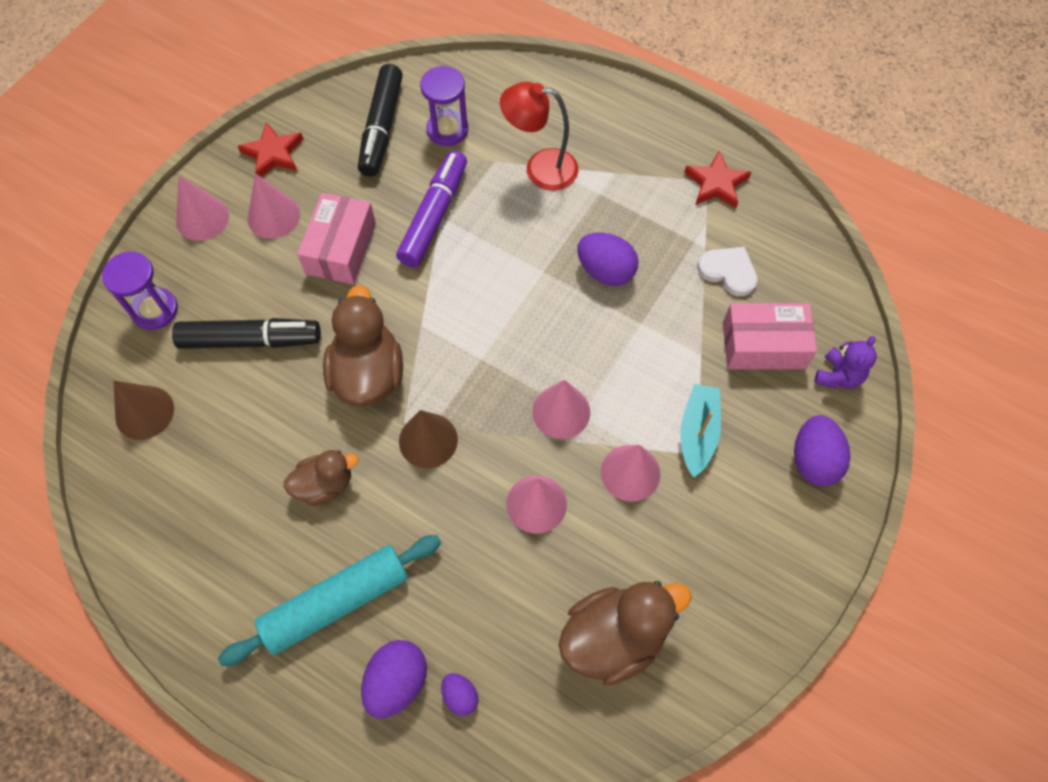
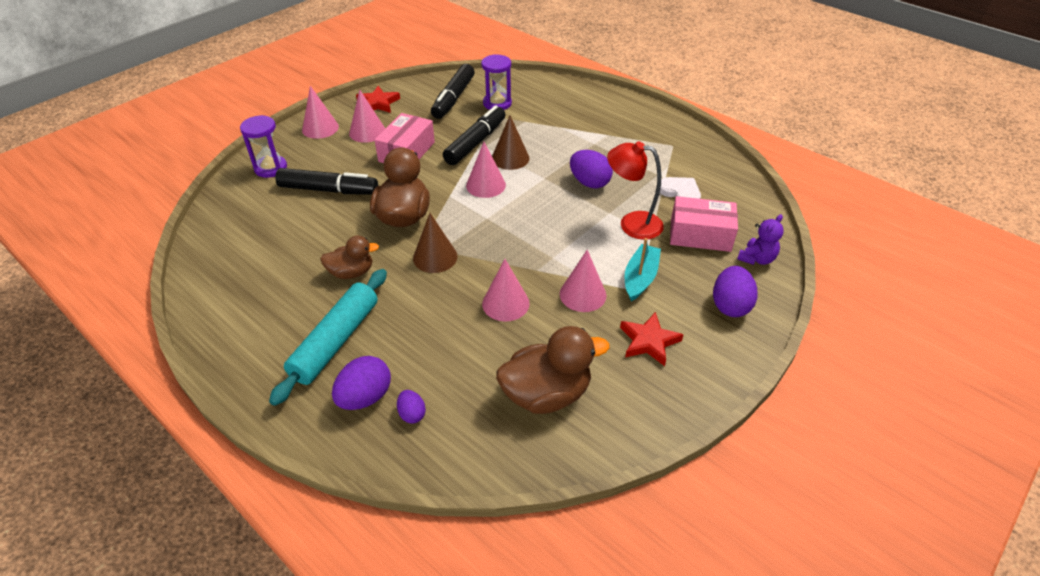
camera: 10 degrees right, 20 degrees down
brown cone [113,381,174,440] -> brown cone moved to [492,116,529,170]
turquoise rolling pin [218,535,441,666] -> turquoise rolling pin turned 45 degrees counterclockwise [269,269,387,406]
purple marker [396,151,467,267] -> black marker [443,105,505,165]
red lamp [500,82,578,190] -> red lamp moved to [607,141,664,240]
pink cone [532,380,590,439] -> pink cone moved to [466,142,506,198]
red star [684,151,751,208] -> red star moved to [620,312,683,366]

